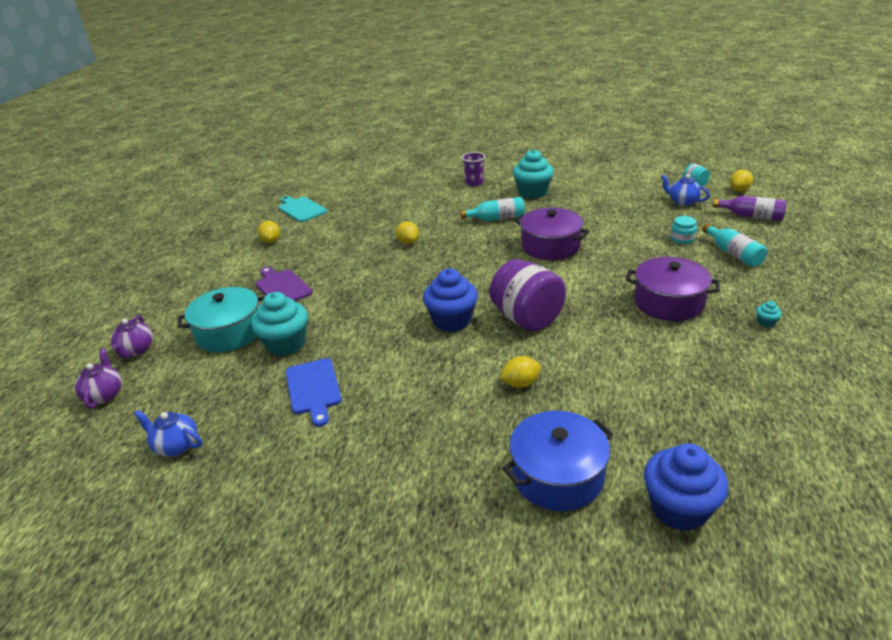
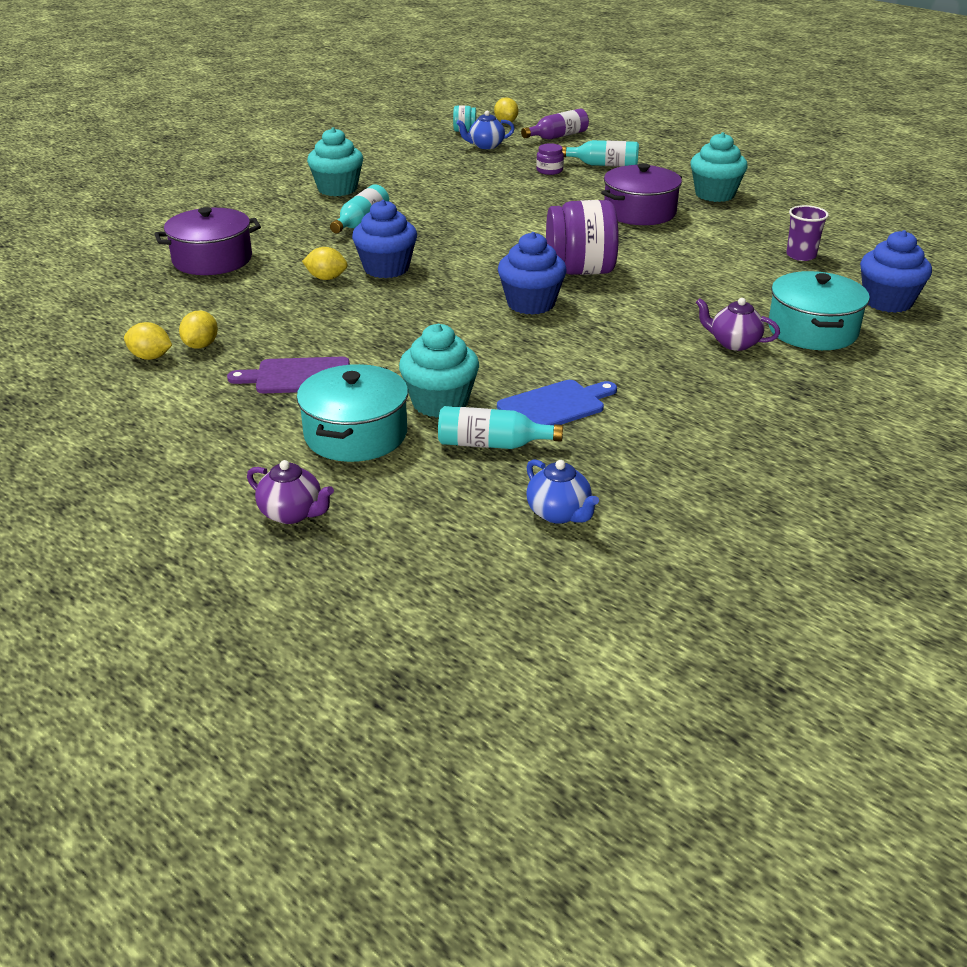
camera: 60 degrees left, 0 degrees up
purple teapot [75,349,122,409] -> purple teapot moved to [696,298,780,351]
blue teapot [134,410,203,456] -> blue teapot turned 90 degrees counterclockwise [526,459,599,524]
turquoise cutting board [279,196,327,222] -> none
blue cutting board [286,358,342,427] -> blue cutting board turned 45 degrees counterclockwise [497,380,617,425]
purple cup [462,152,485,186] -> purple cup moved to [786,205,829,261]
yellow lemon [499,356,541,388] -> yellow lemon moved to [179,311,218,349]
blue pot [502,411,613,511] -> turquoise pot [769,271,870,350]
purple pot [515,208,590,260] -> purple pot moved to [155,207,261,275]
turquoise jar [670,216,697,244] -> purple jar [536,143,564,175]
turquoise cupcake [756,301,782,328] -> turquoise cupcake [690,132,748,202], size x2.45
none -> blue cupcake [352,200,417,278]
none -> turquoise bottle [438,406,563,449]

